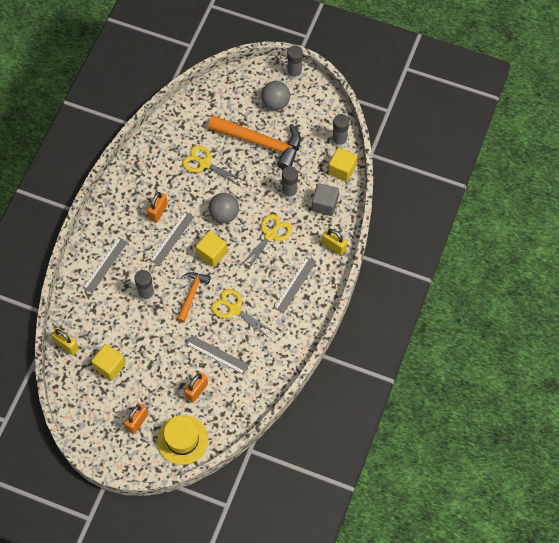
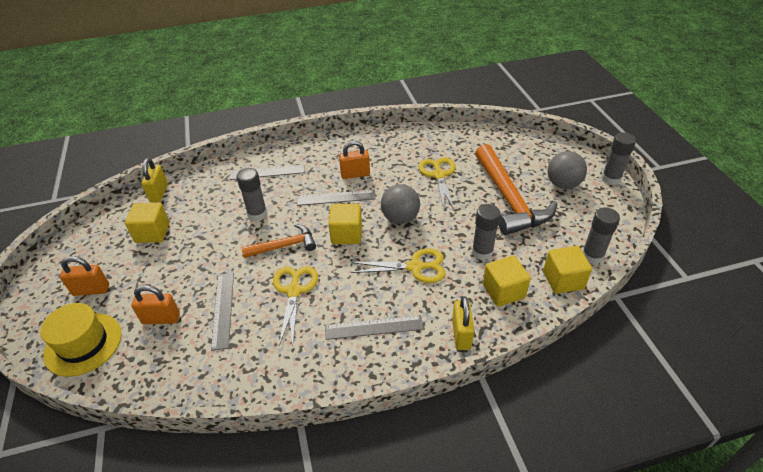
camera: 55 degrees right, 20 degrees down
grey cube [312,183,339,216] -> yellow cube [483,256,531,307]

